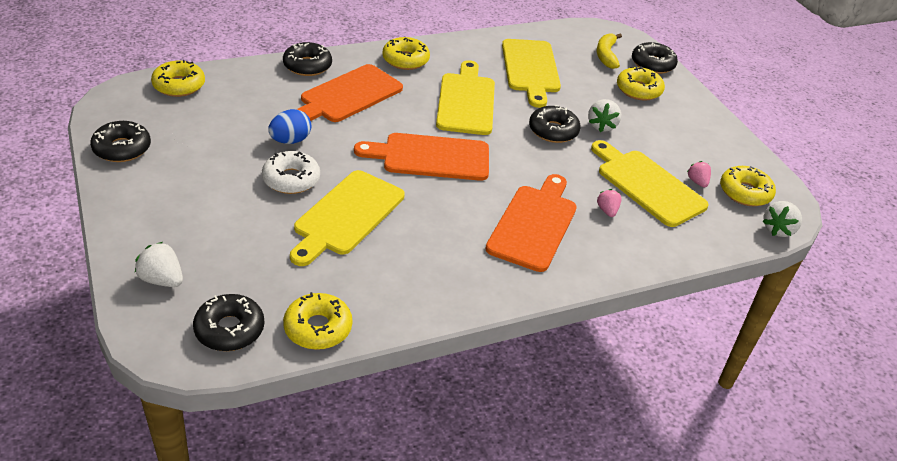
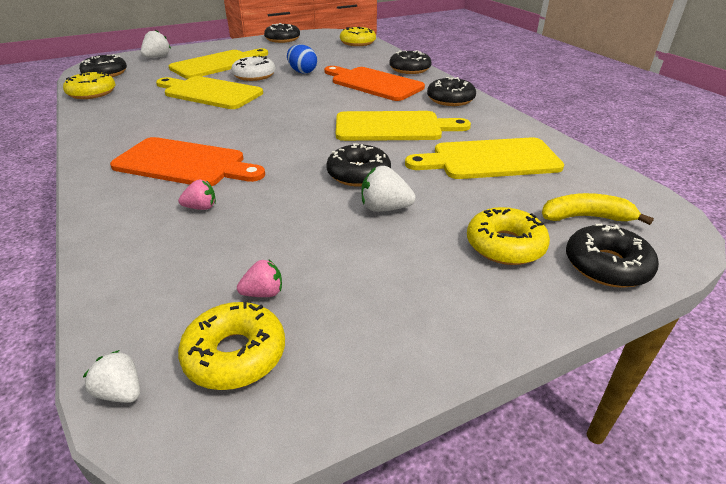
camera: 90 degrees right, 5 degrees down
orange cutting board [354,133,489,181] -> none
yellow donut [382,37,430,70] -> black donut [427,77,476,106]
yellow cutting board [591,140,709,227] -> yellow cutting board moved to [169,48,268,79]
white strawberry [762,201,802,237] -> white strawberry [83,350,140,403], size x0.67

